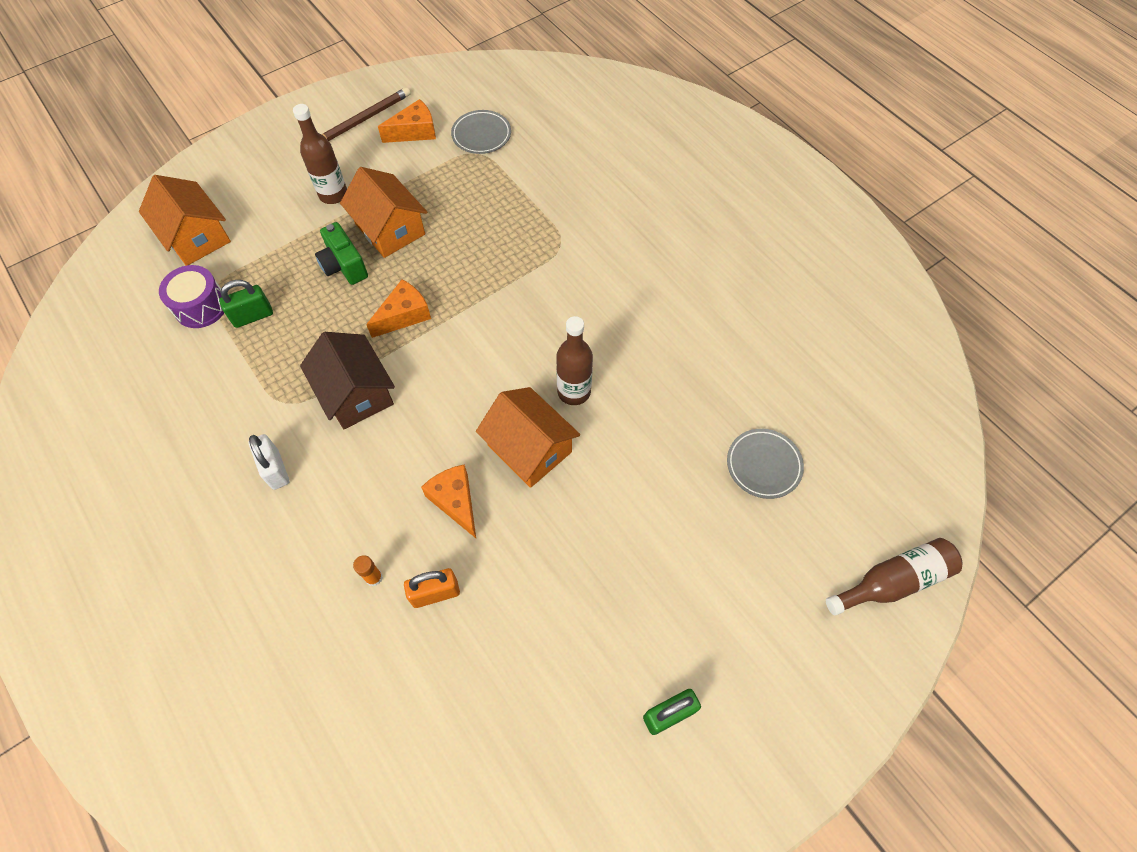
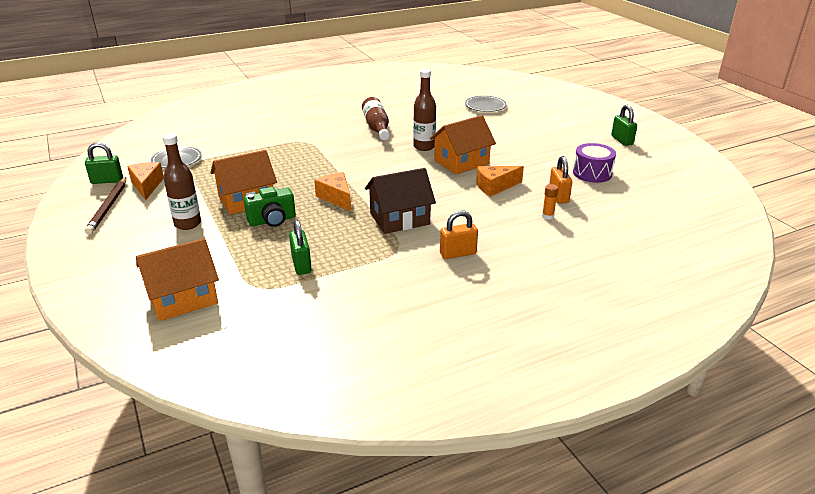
camera: 80 degrees left, 30 degrees down
purple drum [159,265,224,328] -> purple drum moved to [573,143,616,183]
white padlock [249,434,289,490] -> orange padlock [440,211,478,259]
brown pencil [322,87,411,141] -> brown pencil turned 150 degrees counterclockwise [85,177,126,235]
brown bottle [826,538,962,616] -> brown bottle moved to [362,97,389,140]
none -> green padlock [85,142,123,184]

